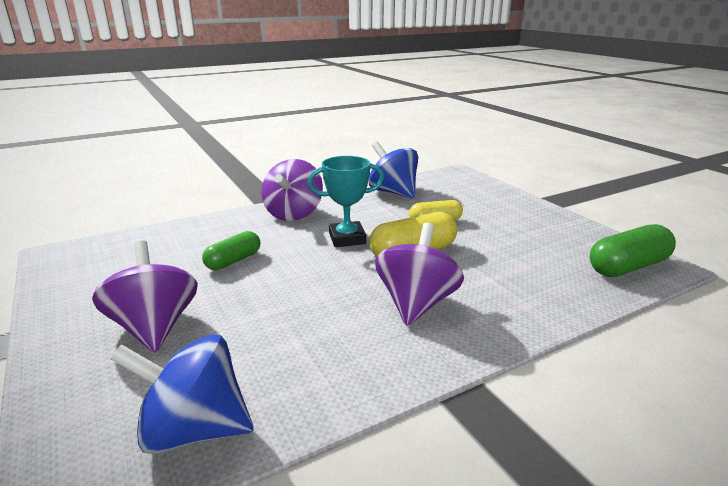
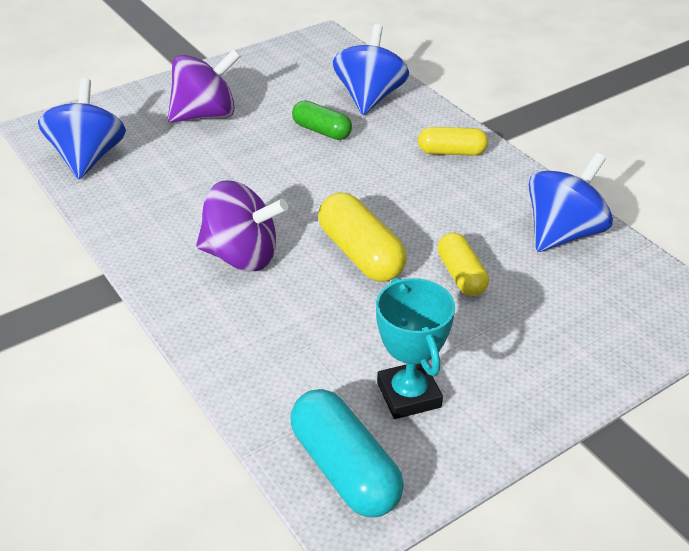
camera: 85 degrees right, 15 degrees up
purple spinning top [261,159,323,221] -> yellow capsule [418,127,488,156]
turquoise trophy [307,156,384,247] -> turquoise trophy moved to [376,277,455,419]
green capsule [590,224,676,277] -> turquoise capsule [290,389,404,517]
none -> blue spinning top [333,24,409,115]

